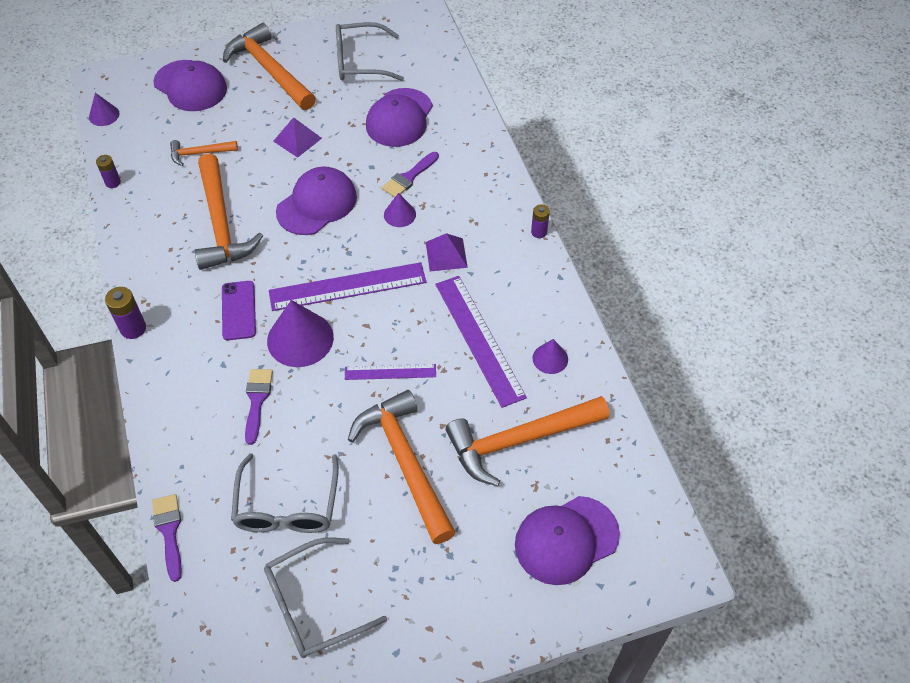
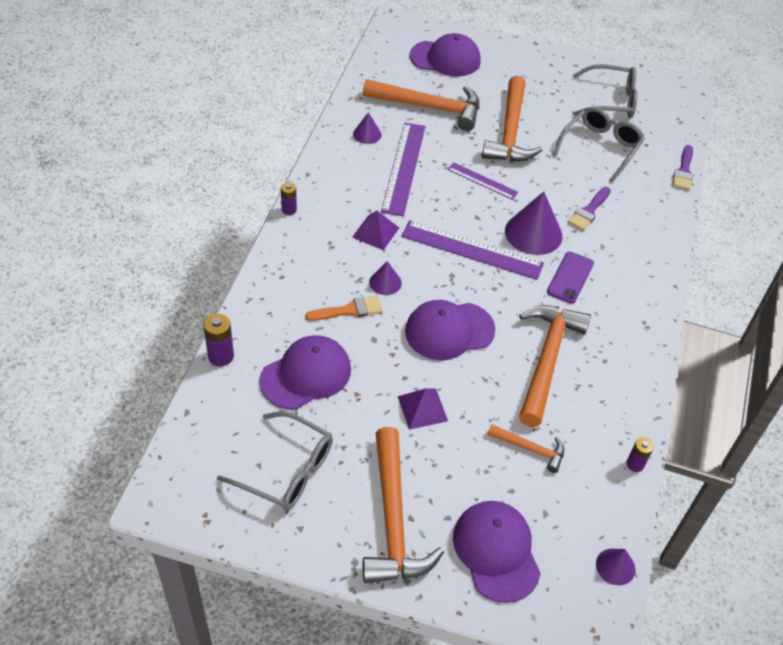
camera: 150 degrees left, 5 degrees down
purple battery [105,287,146,339] -> purple battery moved to [203,313,234,366]
purple brush [382,152,439,198] -> orange brush [305,296,383,321]

